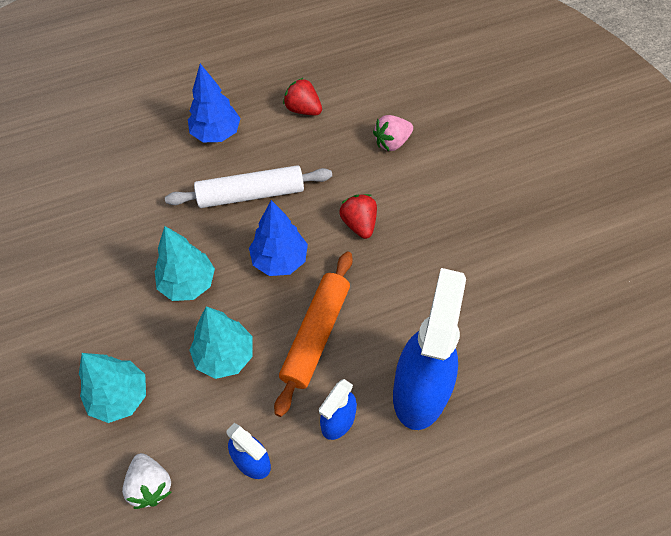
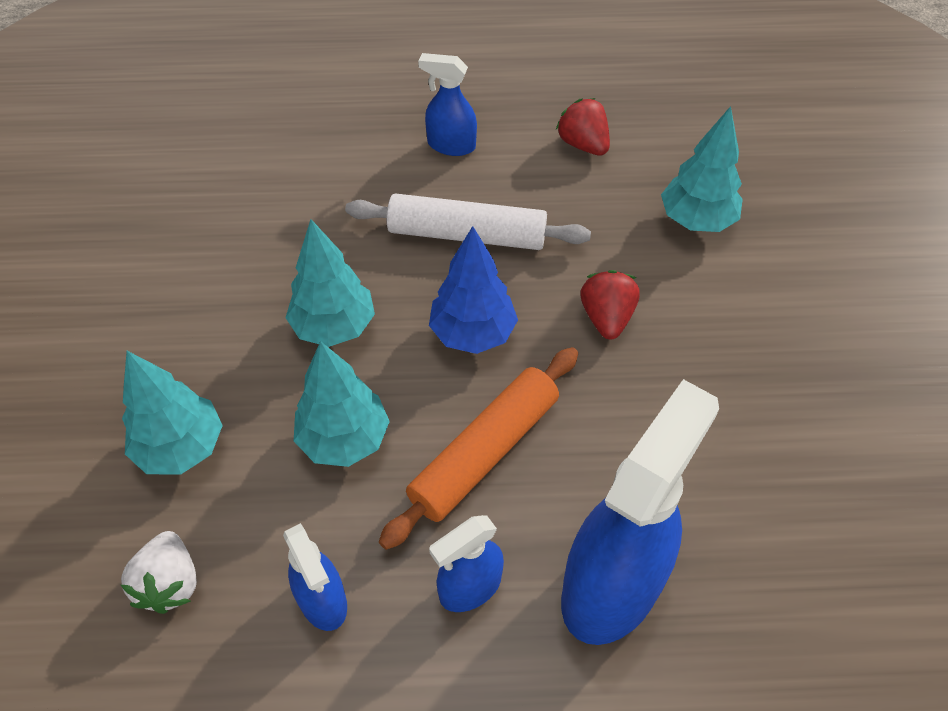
camera: 20 degrees right, 5 degrees down
blue tree [188,64,240,142] -> blue spray bottle [418,53,477,156]
pink strawberry [373,115,413,151] -> turquoise tree [661,106,743,232]

